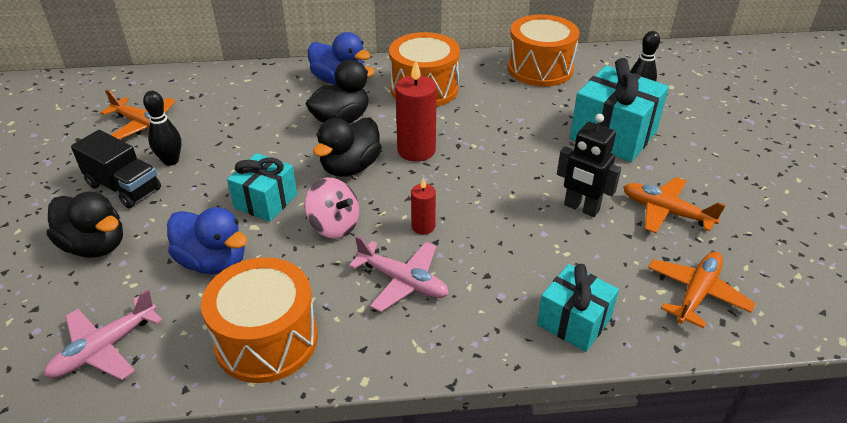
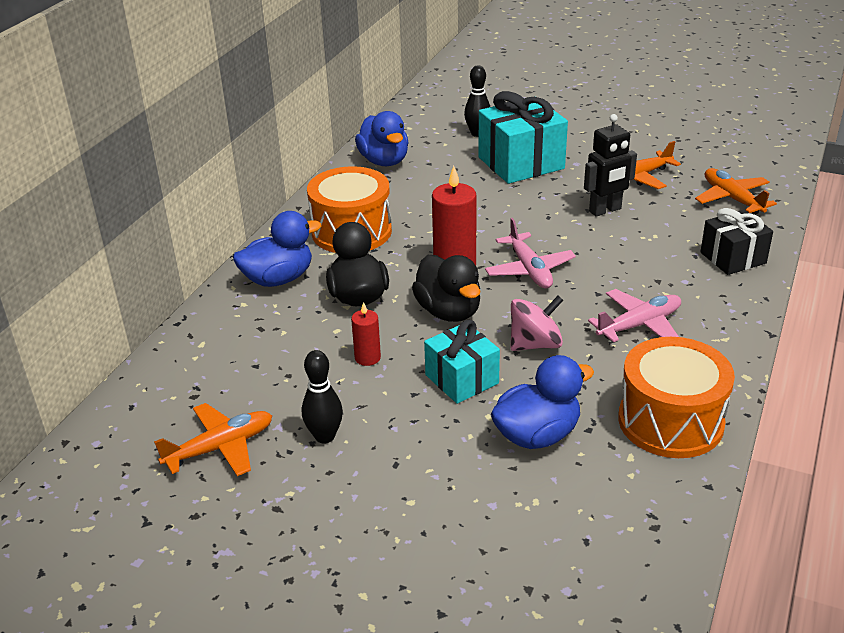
camera: 60 degrees left, 5 degrees down
pink plane [44,289,162,380] -> pink plane moved to [485,218,576,289]
black duck [46,192,123,258] -> none
black truck [71,130,161,208] -> none
red candle [411,177,436,234] -> red candle moved to [351,302,381,366]
orange drum [507,14,579,87] -> blue duck [355,111,409,166]
turquoise gift [537,264,619,352] -> black gift [700,208,773,275]

